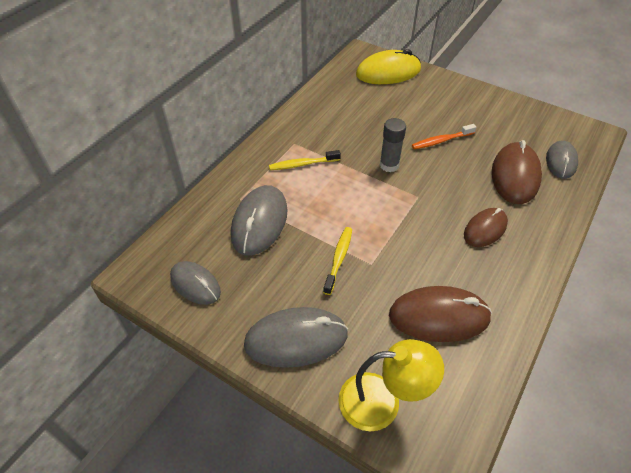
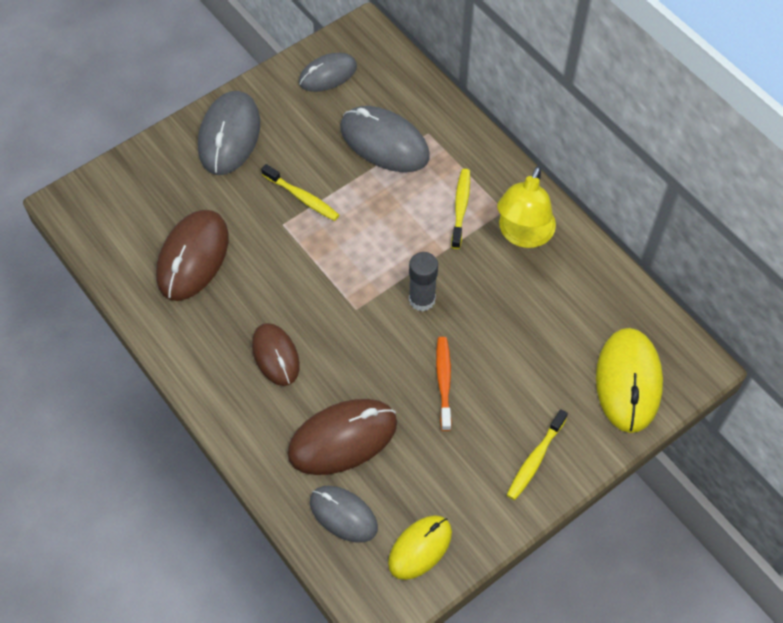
camera: 110 degrees right, 10 degrees up
yellow lamp [338,339,444,432] -> yellow lamp moved to [497,166,556,248]
brown mouse [492,140,542,204] -> brown mouse turned 60 degrees counterclockwise [287,399,397,475]
none -> yellow mouse [388,515,452,580]
none -> yellow toothbrush [507,409,568,500]

